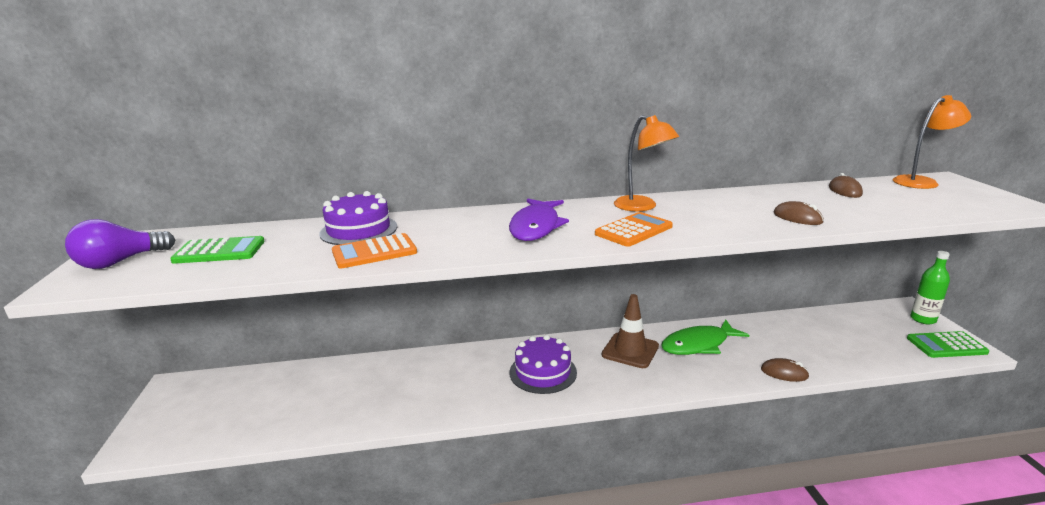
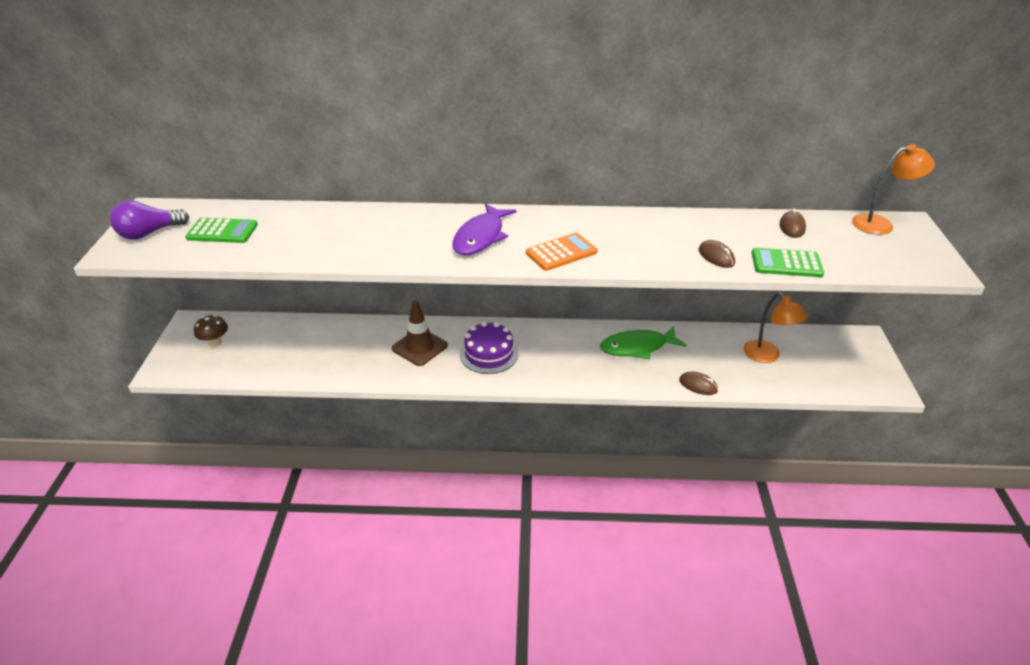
camera: 10 degrees right, 15 degrees up
purple cake [319,191,397,245] -> none
orange calculator [332,233,417,269] -> none
brown traffic cone [602,294,659,368] -> brown traffic cone moved to [392,300,448,366]
orange lamp [614,115,679,211] -> orange lamp moved to [744,293,808,363]
green calculator [907,331,989,358] -> green calculator moved to [752,248,824,277]
green bottle [910,251,950,325] -> none
none -> brown mushroom [194,315,228,347]

